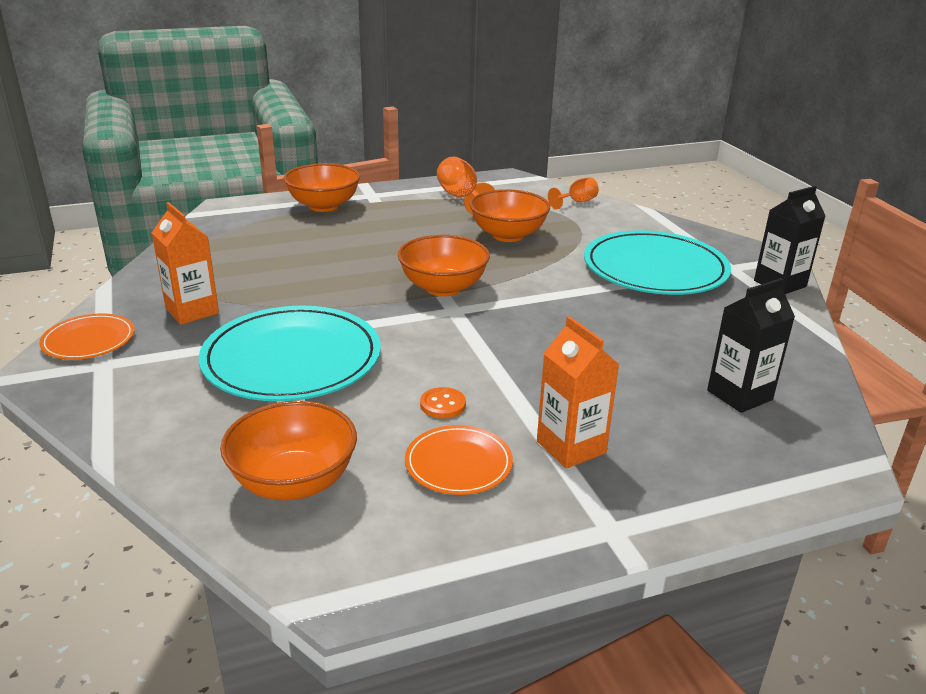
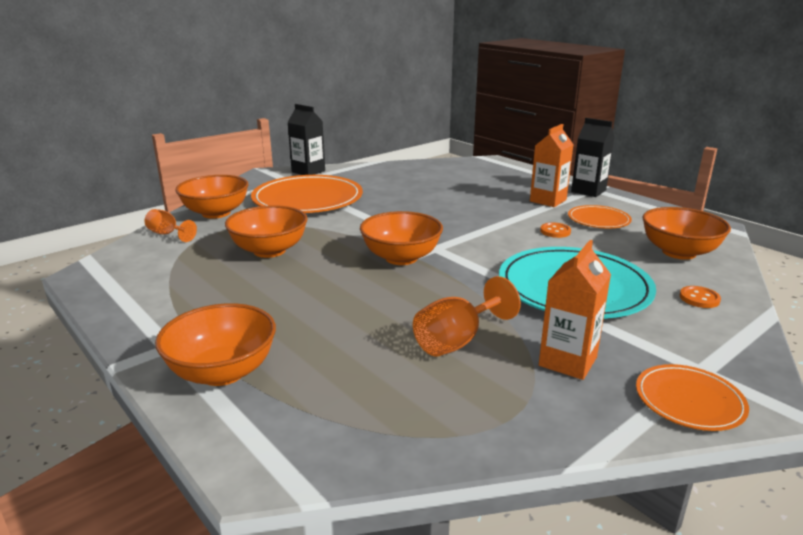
camera: 110 degrees left, 5 degrees down
orange goblet [437,156,495,215] -> orange goblet moved to [413,276,521,357]
turquoise plate [584,230,731,295] -> orange plate [251,175,363,213]
black carton [707,278,795,413] -> black carton moved to [571,118,615,197]
none -> orange bowl [175,175,249,219]
none -> orange button [680,286,721,308]

